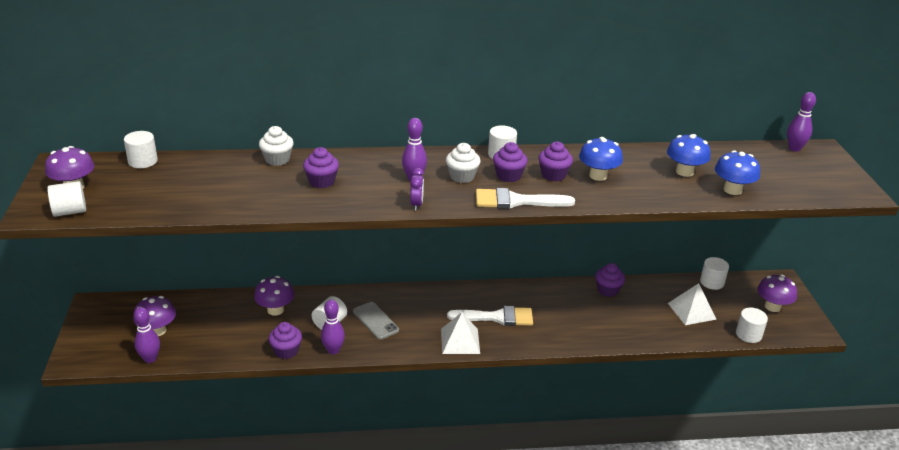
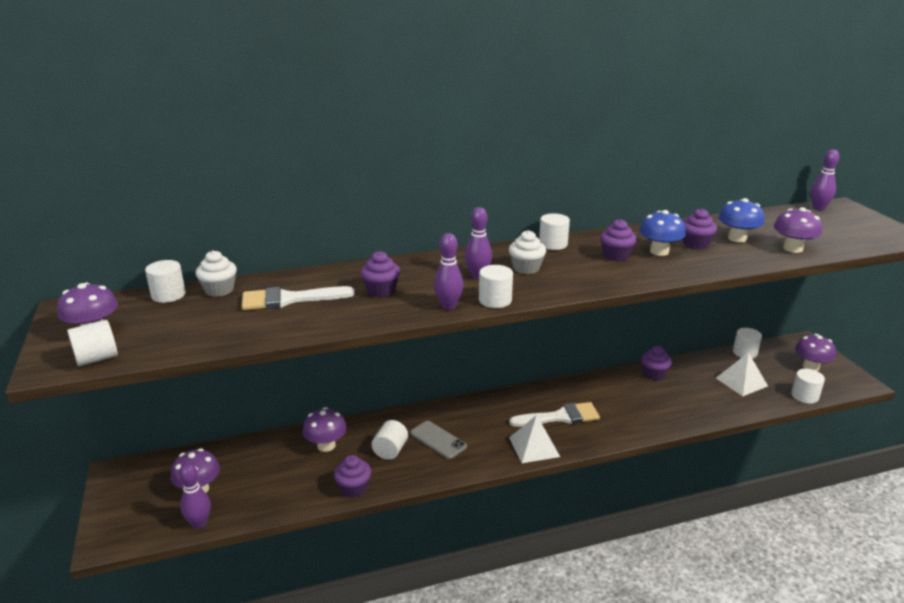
camera: 10 degrees left, 5 degrees down
white cupcake [259,126,294,166] -> white cupcake moved to [196,250,237,297]
purple bowling pin [321,300,345,355] -> purple bowling pin moved to [434,233,464,310]
purple clock [410,168,424,211] -> white cylinder [479,265,513,308]
white brush [476,188,575,209] -> white brush moved to [242,286,355,310]
purple cupcake [493,142,528,182] -> purple cupcake moved to [683,208,717,250]
blue mushroom [715,150,760,195] -> purple mushroom [774,207,822,253]

